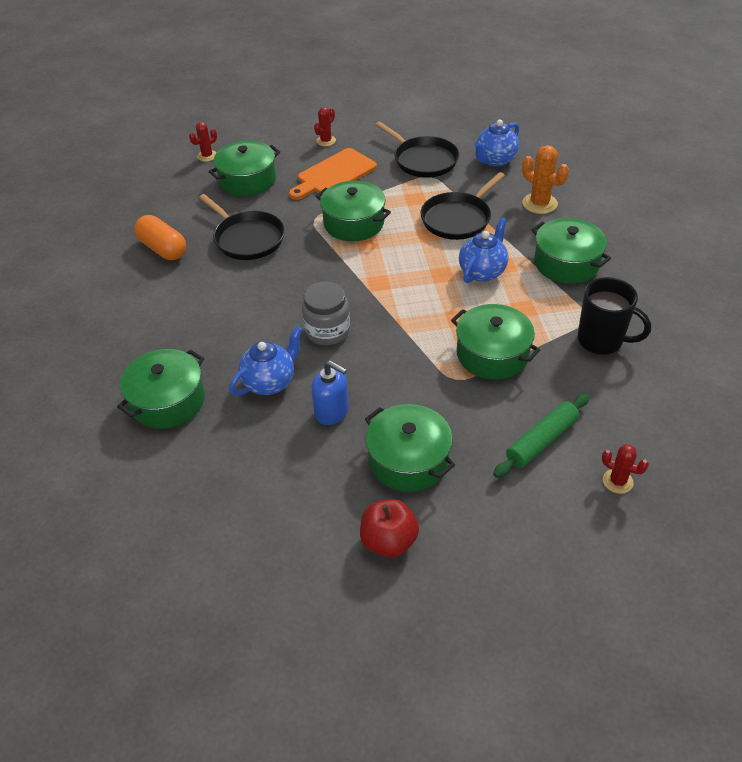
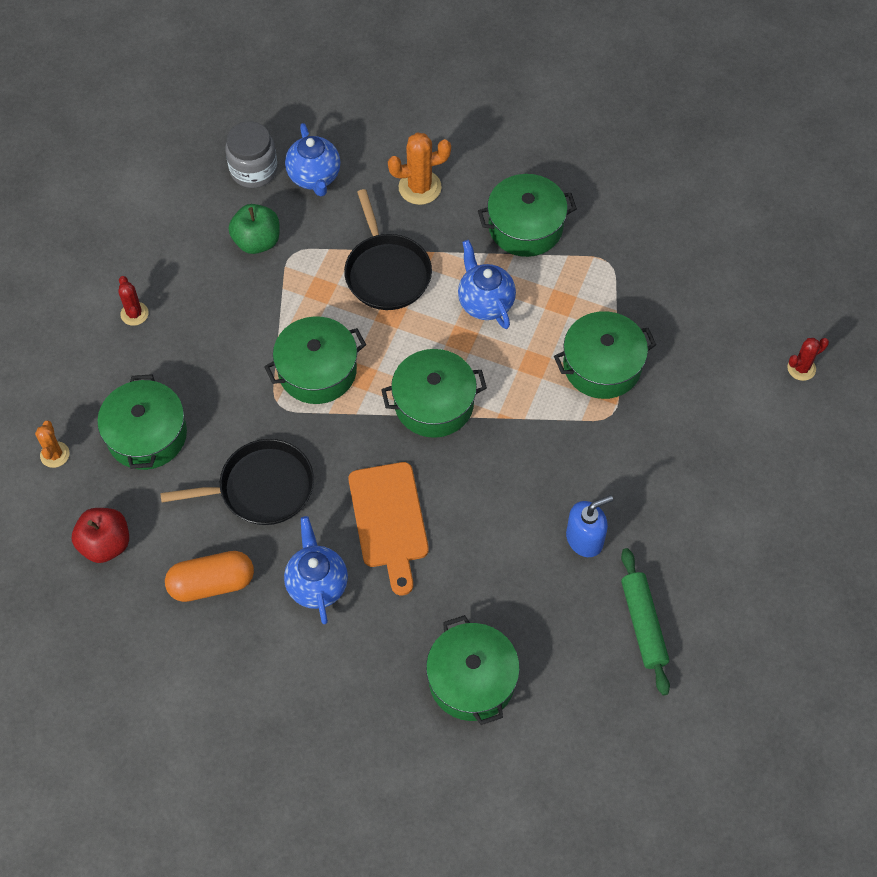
camera: 60 degrees left, 15 degrees up
red cactus [189,122,217,162] -> orange cactus [35,420,70,468]
blue teapot [229,326,302,396] -> blue teapot moved to [284,516,348,624]
orange cutting board [289,148,377,200] -> orange cutting board moved to [348,462,429,595]
grey jar [302,282,350,345] -> grey jar moved to [225,121,278,188]
red apple [360,499,419,558] -> red apple moved to [72,508,129,563]
green pot [365,404,455,492] -> green pot moved to [381,349,487,438]
black pan [375,121,459,178] -> green apple [229,204,280,254]
green rolling pin [493,393,590,478] -> green rolling pin moved to [621,548,670,695]
black mug [578,277,651,355] -> none

